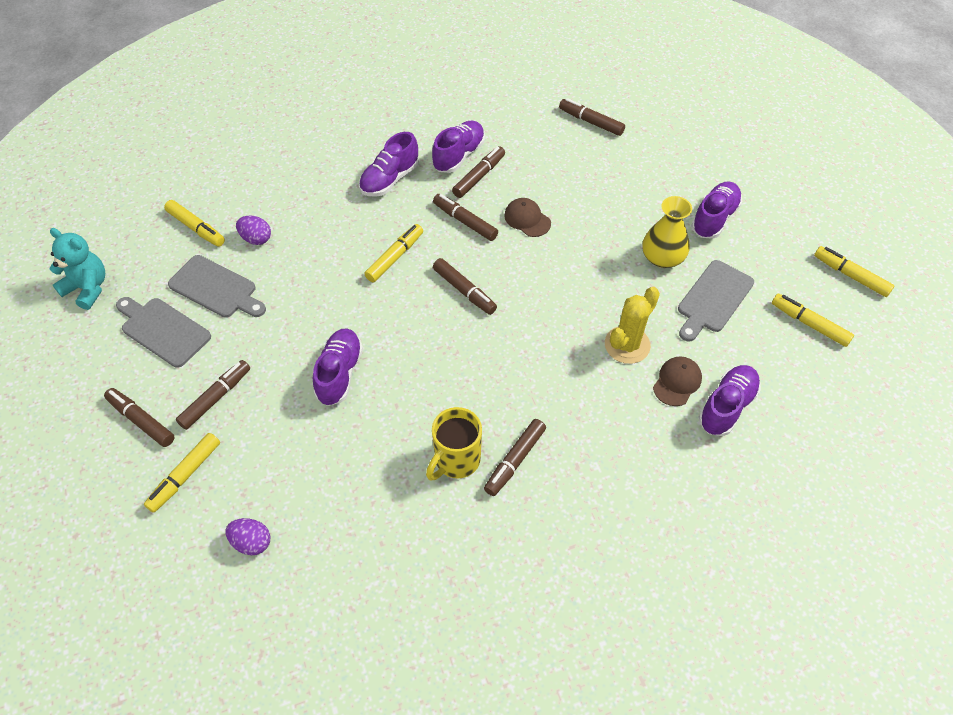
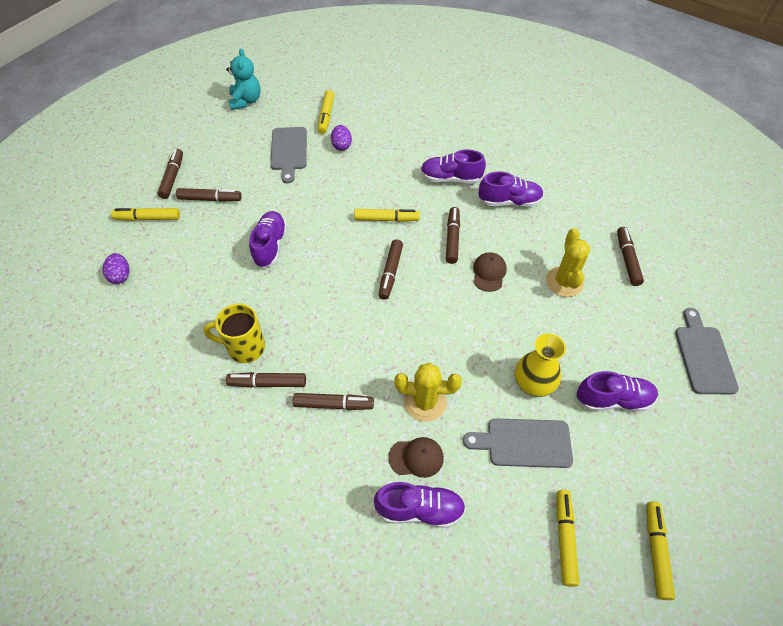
camera: 55 degrees right, 0 degrees up
grey cutting board [116,297,211,368] -> grey cutting board moved to [675,308,739,394]
purple shoe [313,328,363,406] -> purple shoe turned 60 degrees counterclockwise [249,211,287,268]
brown marker [452,146,505,198] -> brown marker moved to [293,393,374,410]
none -> yellow cactus [546,228,590,297]

